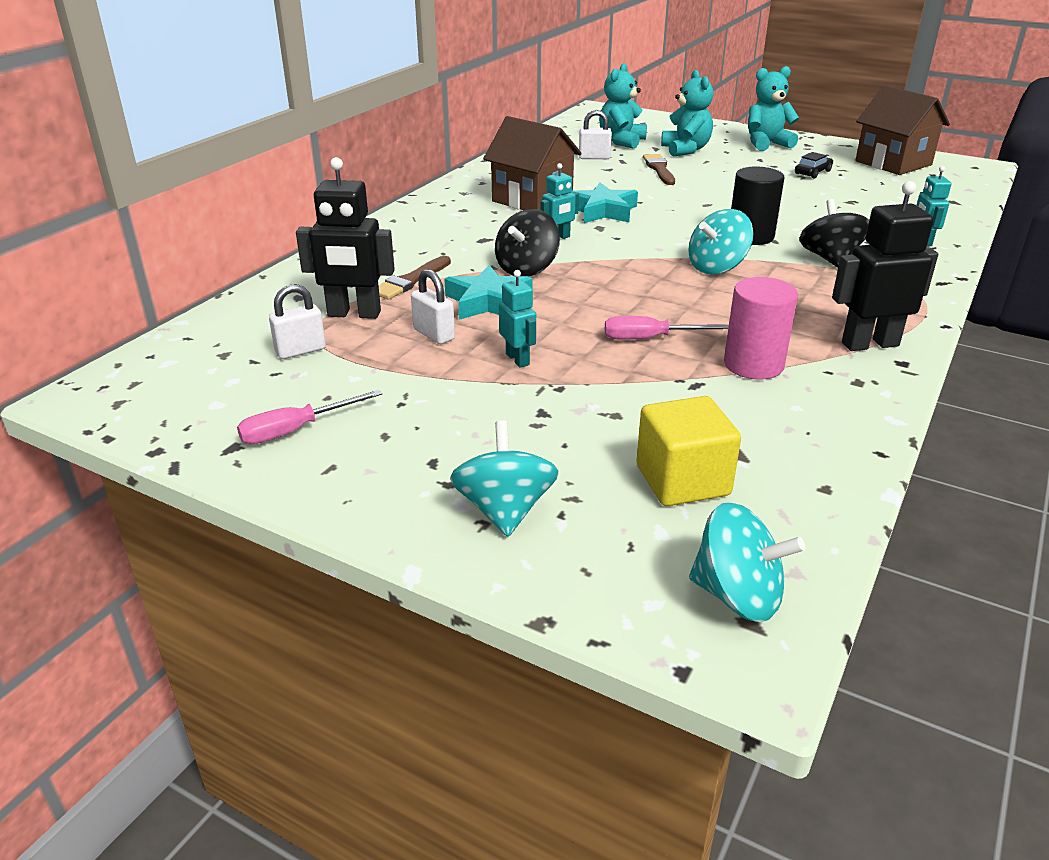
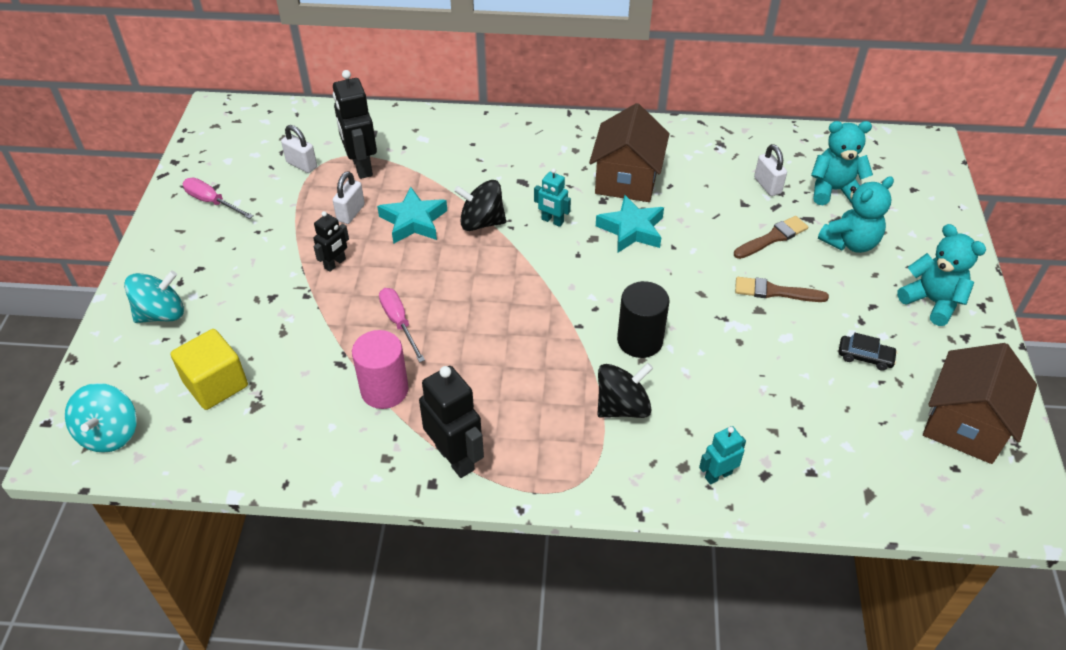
camera: 65 degrees right, 15 degrees up
brown brush [378,256,451,299] -> brown brush moved to [735,277,829,302]
turquoise robot [499,270,536,368] -> black robot [313,211,349,272]
turquoise spinning top [689,209,753,275] -> none

